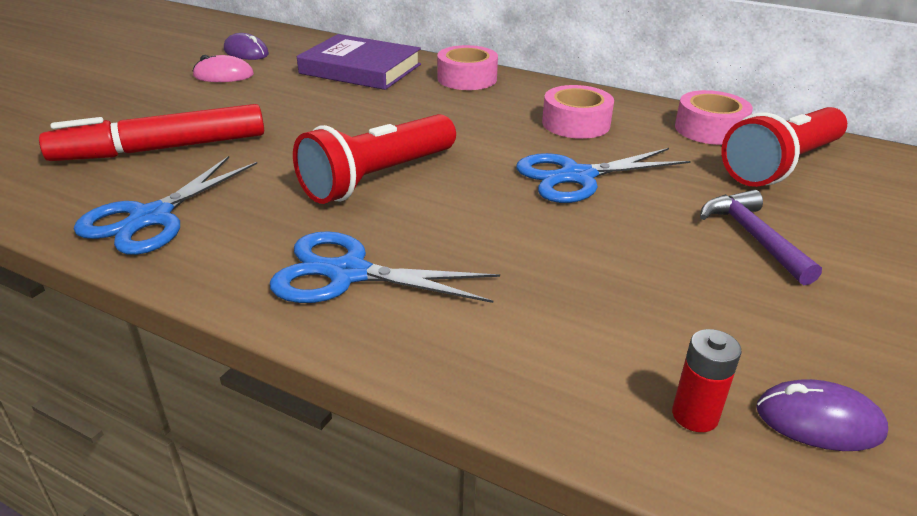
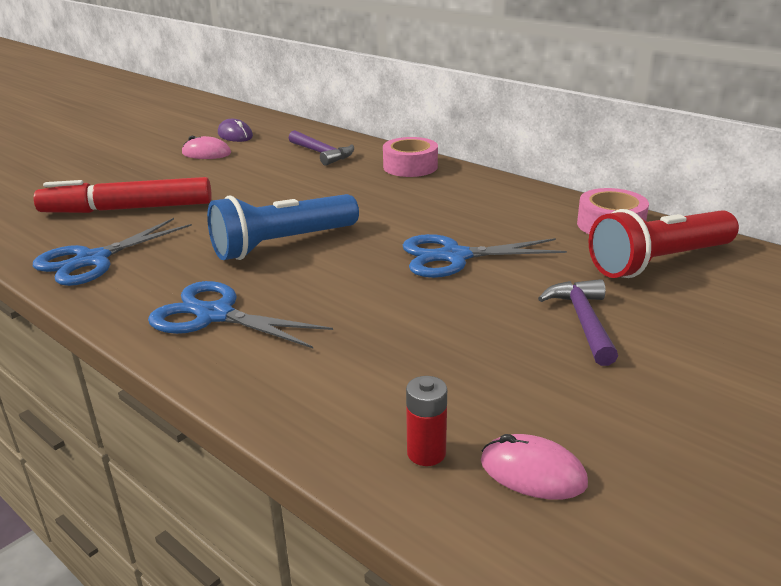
camera: 15 degrees right, 5 degrees down
red flashlight [293,114,456,204] -> blue flashlight [207,194,359,260]
purple book [297,34,421,90] -> purple hammer [289,130,354,166]
pink tape [542,85,614,139] -> none
purple mouse [756,379,888,451] -> pink mouse [481,434,588,500]

